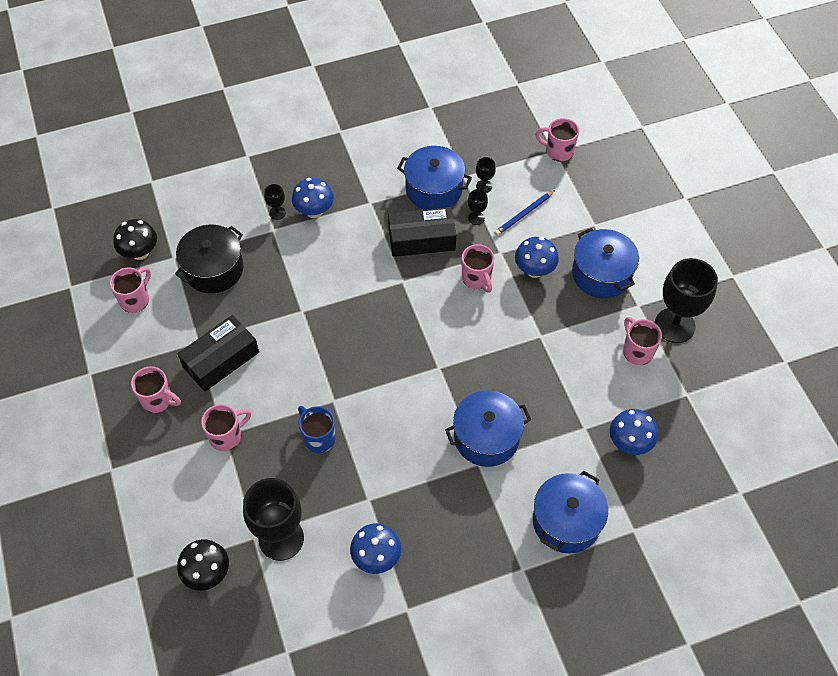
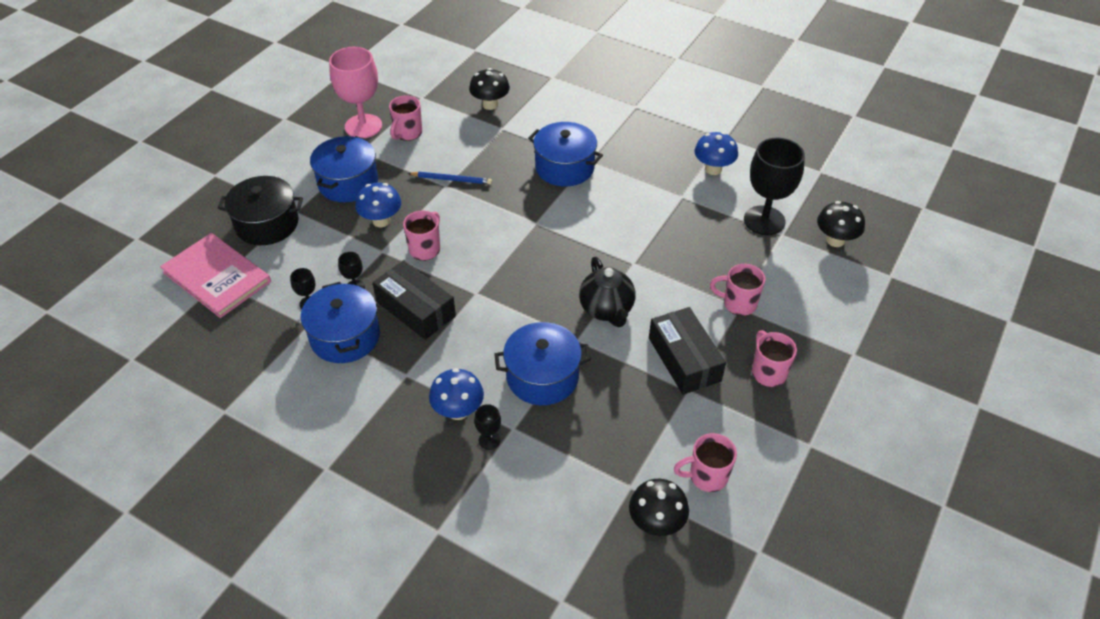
camera: 130 degrees left, 10 degrees down
black pot [175,225,244,294] -> black pot moved to [218,176,303,245]
black box [177,315,259,392] -> black box turned 60 degrees clockwise [649,307,726,395]
blue mug [298,406,336,453] -> none
blue pencil [495,190,555,236] -> blue pencil moved to [408,172,492,185]
blue pot [533,471,608,553] -> blue pot moved to [494,322,591,405]
pink mug [535,118,579,162] -> pink book [160,233,271,318]
blue mushroom [610,409,658,455] -> black mushroom [469,68,510,110]
black goblet [655,258,718,343] -> pink goblet [329,47,382,138]
none -> black teapot [579,257,636,327]

